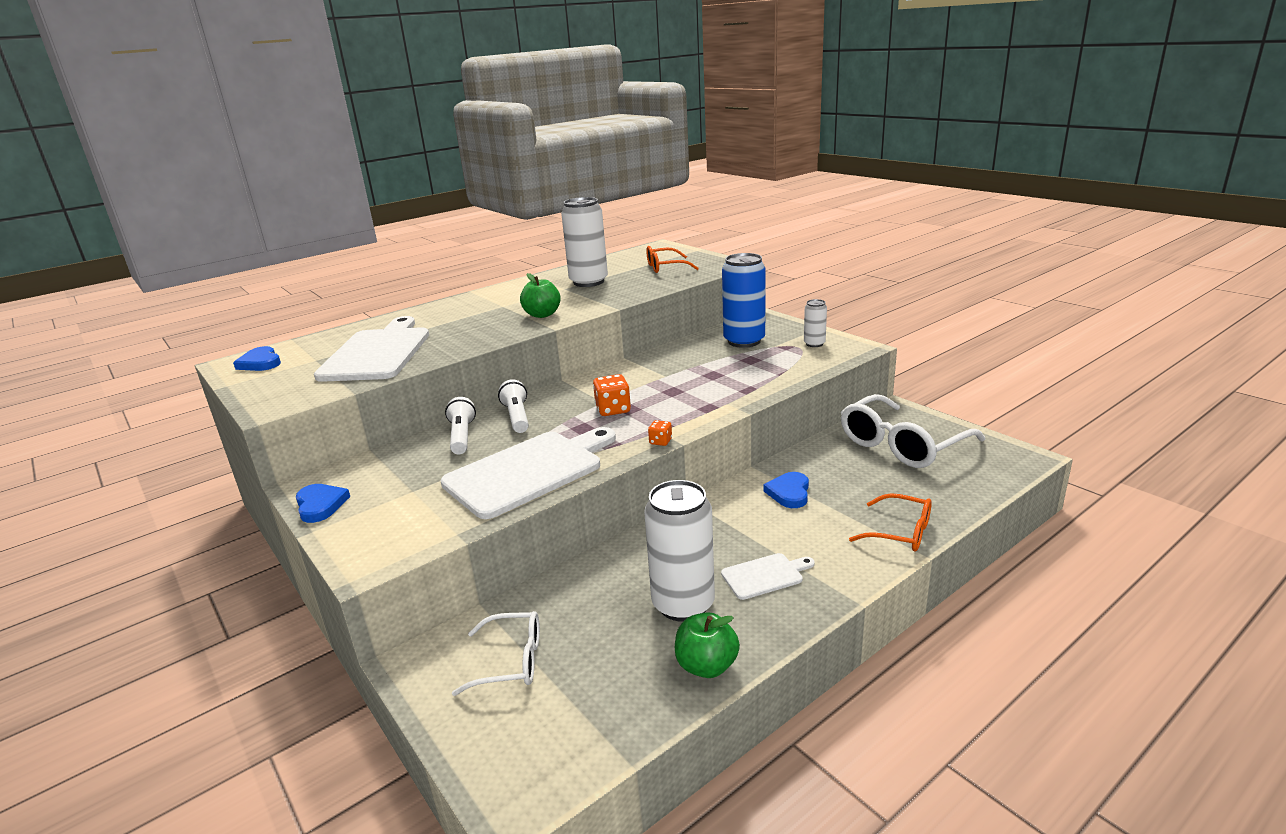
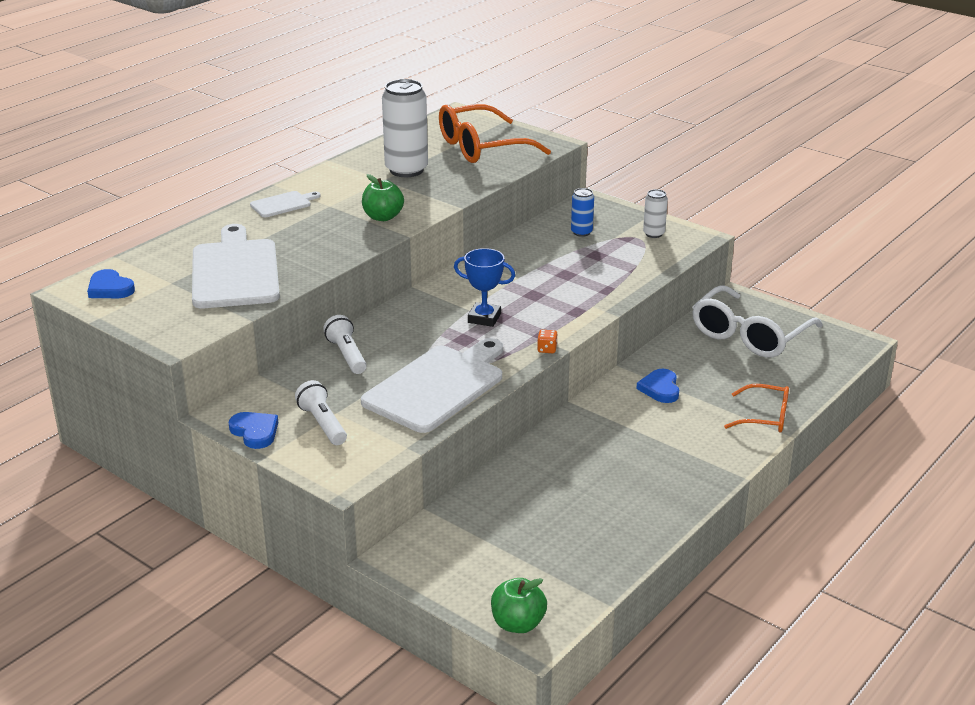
camera: 15 degrees left, 5 degrees up
white glasses [452,611,540,696] -> none
white flashlight [498,379,529,433] -> white flashlight moved to [295,380,347,445]
orange dice [593,374,631,416] -> blue trophy [454,248,515,327]
white can [644,480,715,622] -> none
orange glasses [646,246,699,273] -> orange glasses [439,104,551,163], size x1.76
green apple [675,612,740,678] -> green apple moved to [491,578,547,633]
white cutting board [721,553,815,600] -> white cutting board moved to [250,191,321,217]
blue can [722,253,766,348] -> blue can [571,188,594,237], size x0.50

